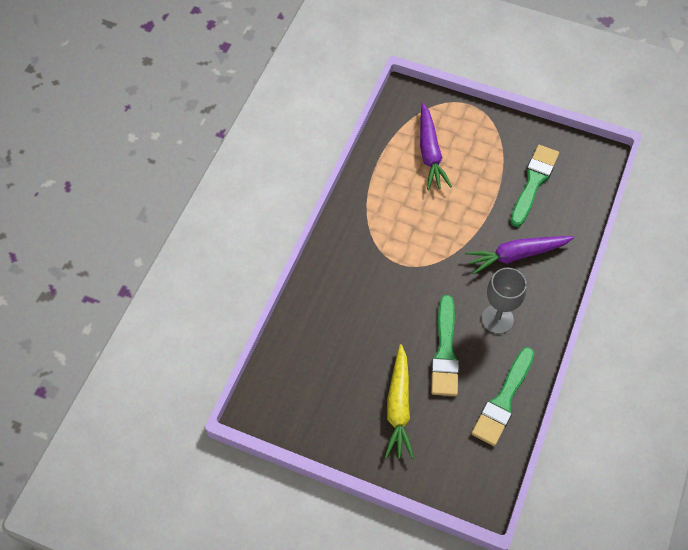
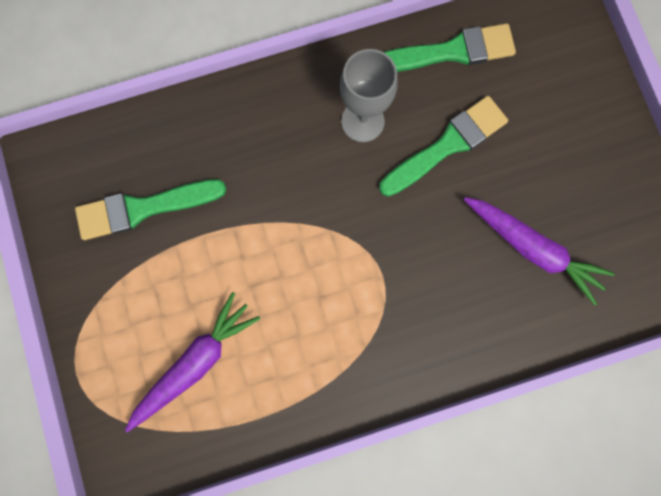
camera: 130 degrees left, 20 degrees up
yellow carrot [385,344,414,459] -> none
purple carrot [465,236,574,275] -> purple carrot moved to [464,197,615,305]

